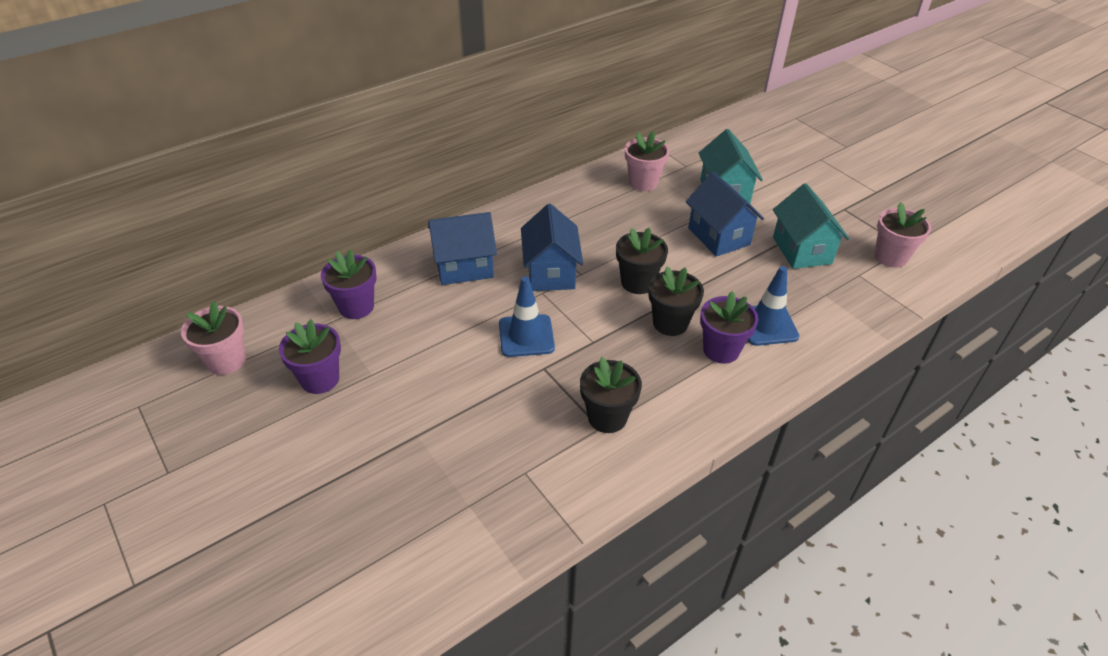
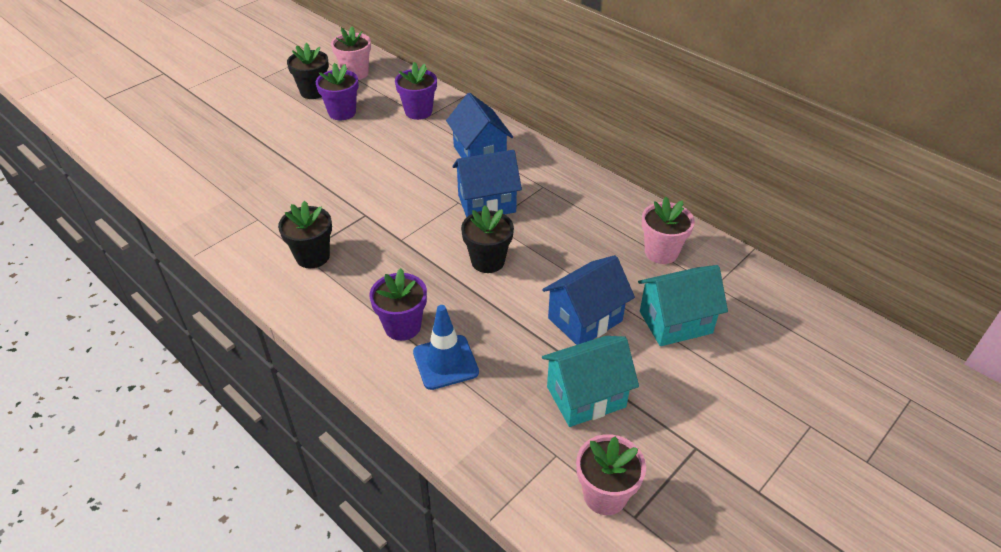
camera: 80 degrees right, 0 degrees up
blue traffic cone [499,276,555,357] -> none
black flower pot [648,266,704,336] -> black flower pot moved to [287,43,329,99]

